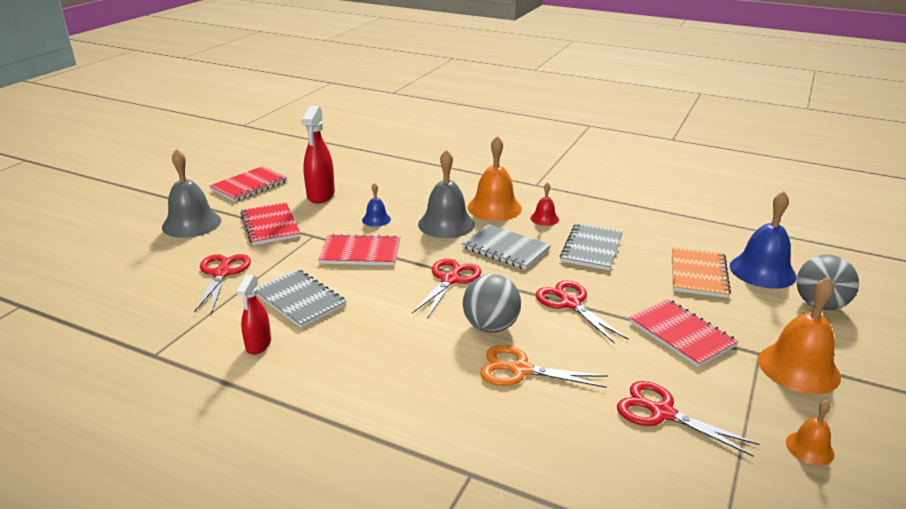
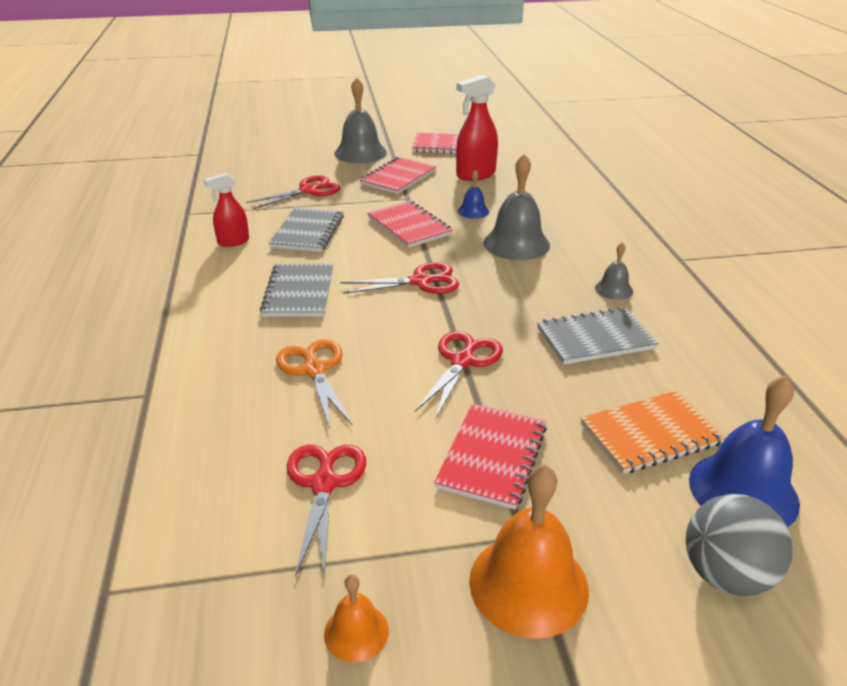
camera: 55 degrees right, 5 degrees up
grey notebook [462,224,551,270] -> grey notebook moved to [260,264,333,317]
grey ball [463,274,521,333] -> none
orange bell [467,136,522,221] -> none
red bell [530,182,559,226] -> grey bell [595,242,633,300]

